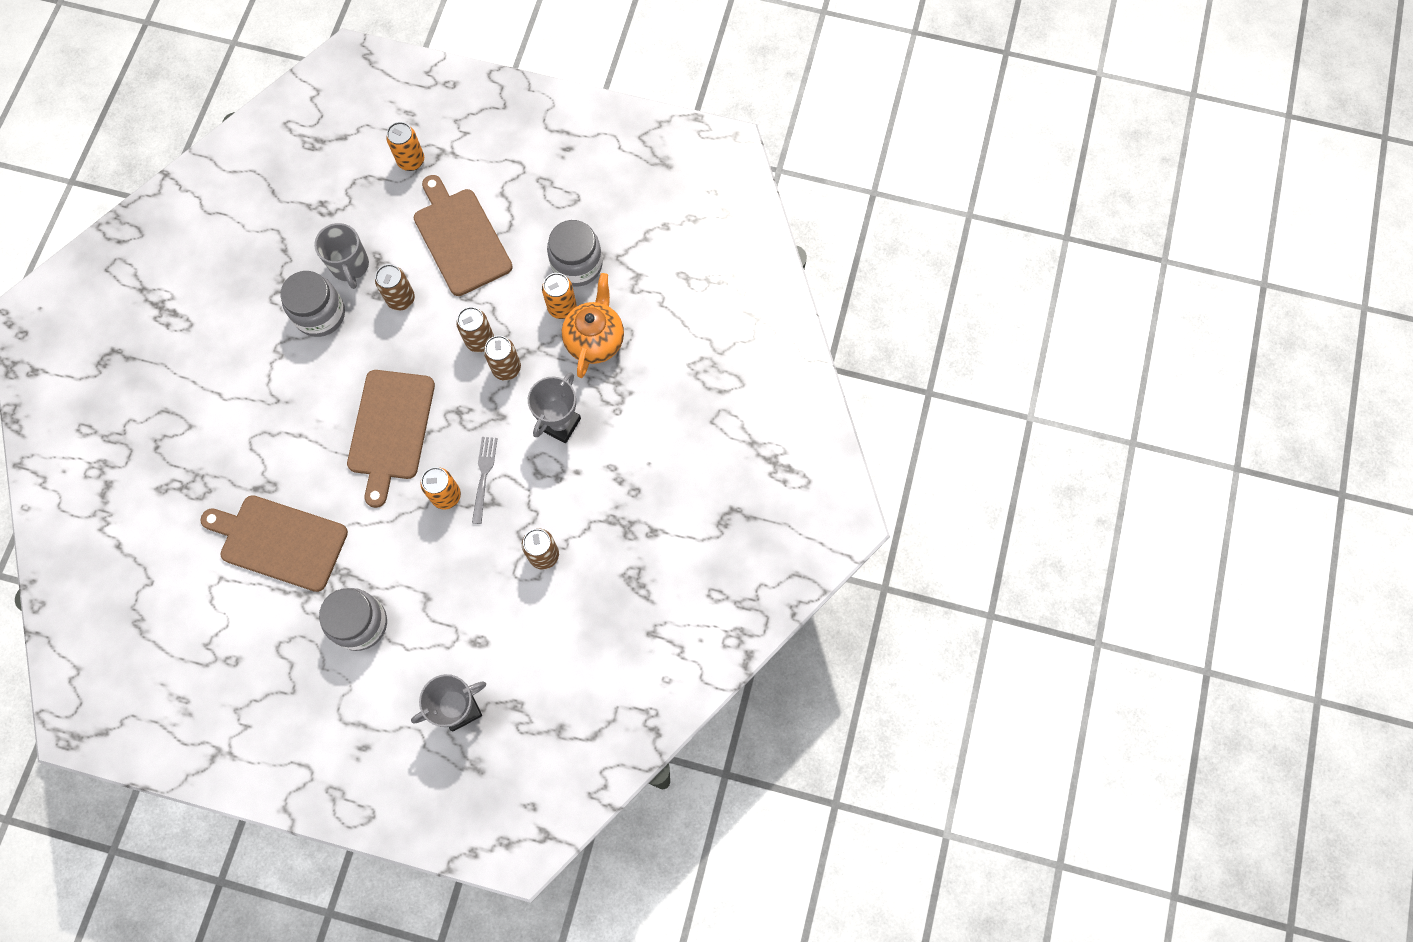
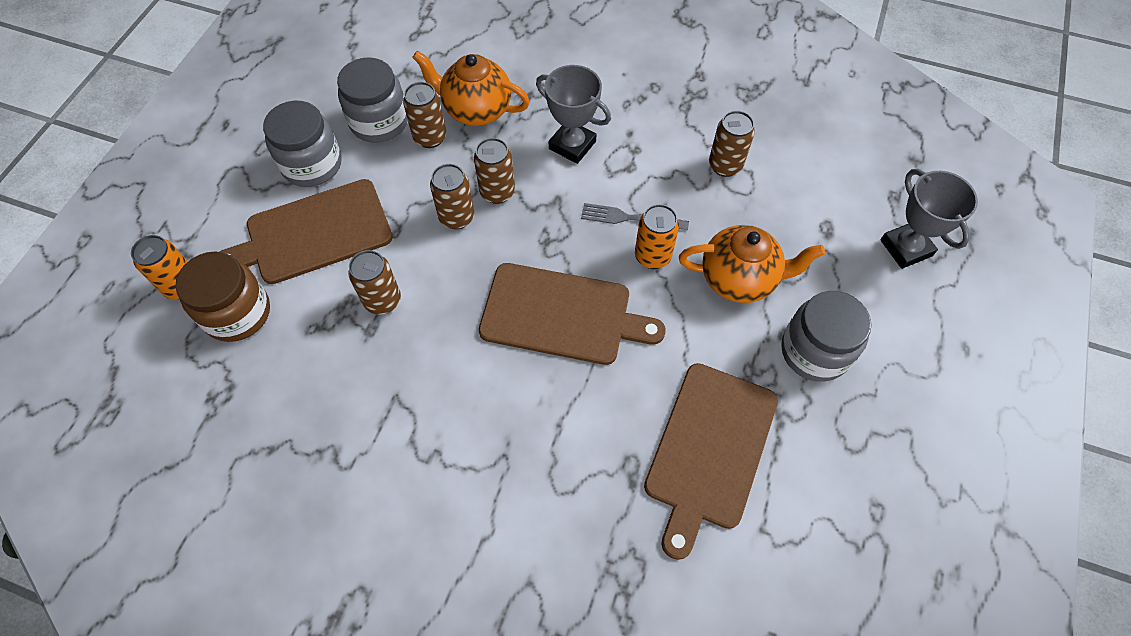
camera: 85 degrees left, 10 degrees down
grey jar [280,271,345,337] -> grey jar moved to [263,101,341,187]
grey mug [314,223,369,289] -> none
orange can [542,273,577,319] -> brown can [403,82,446,148]
none -> brown jar [175,252,270,342]
none -> orange teapot [679,225,825,303]

